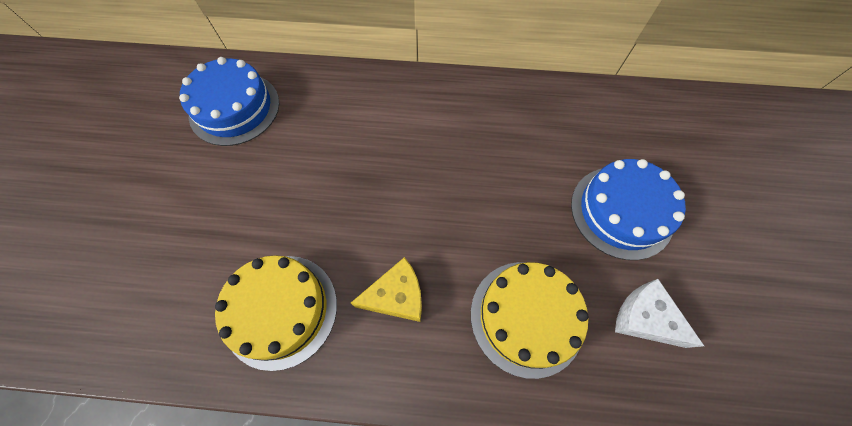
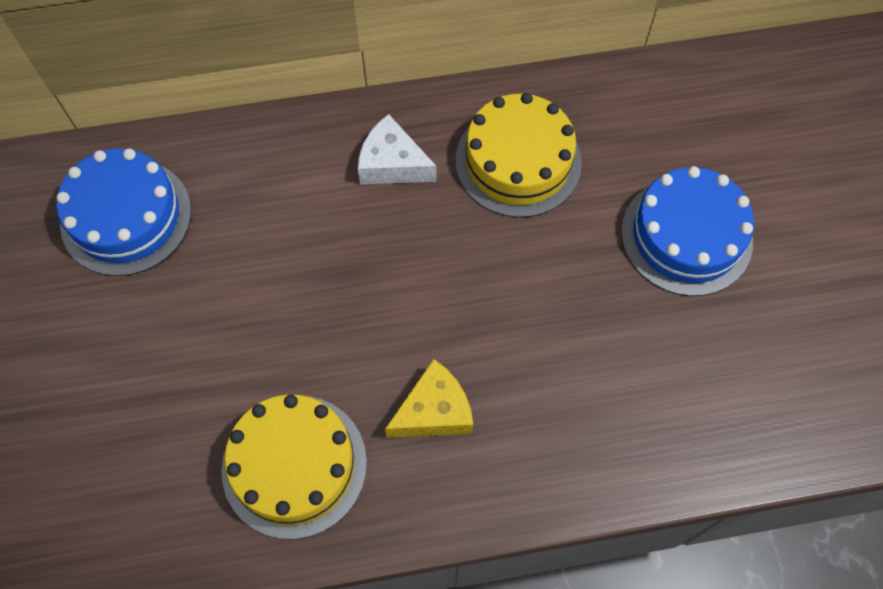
camera: 15 degrees left, 0 degrees up
yellow cake [471,262,588,379] -> yellow cake moved to [455,93,582,218]
white cheese [615,279,704,348] -> white cheese moved to [358,114,437,184]

